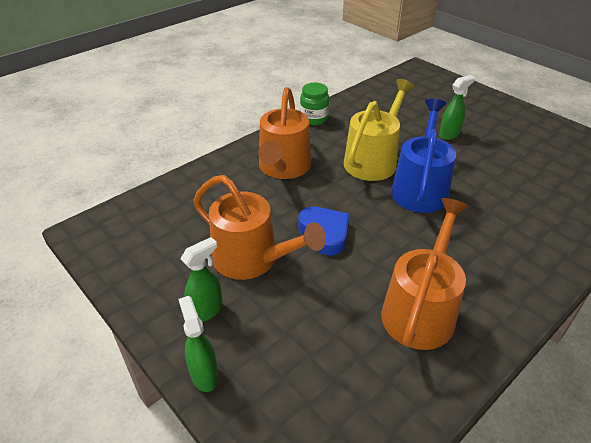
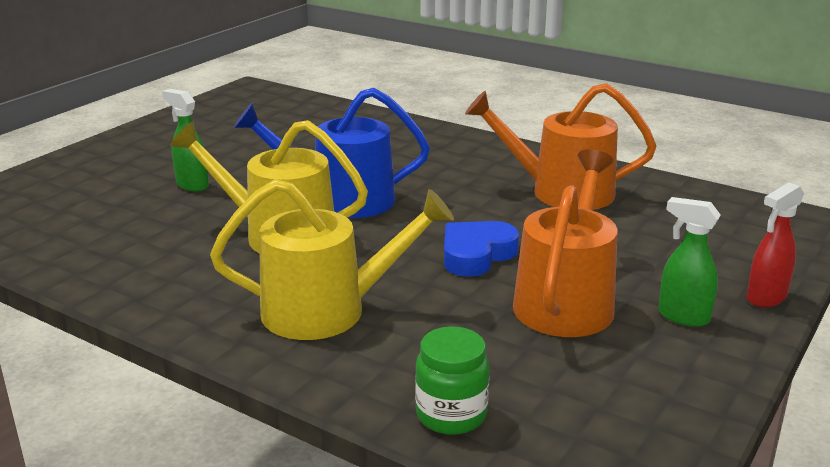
camera: 105 degrees left, 15 degrees down
green spray bottle [179,296,218,392] -> red spray bottle [747,182,804,307]
orange watering can [258,87,311,179] -> yellow watering can [210,179,454,340]
green jar [300,83,329,125] -> green jar moved to [415,327,489,435]

